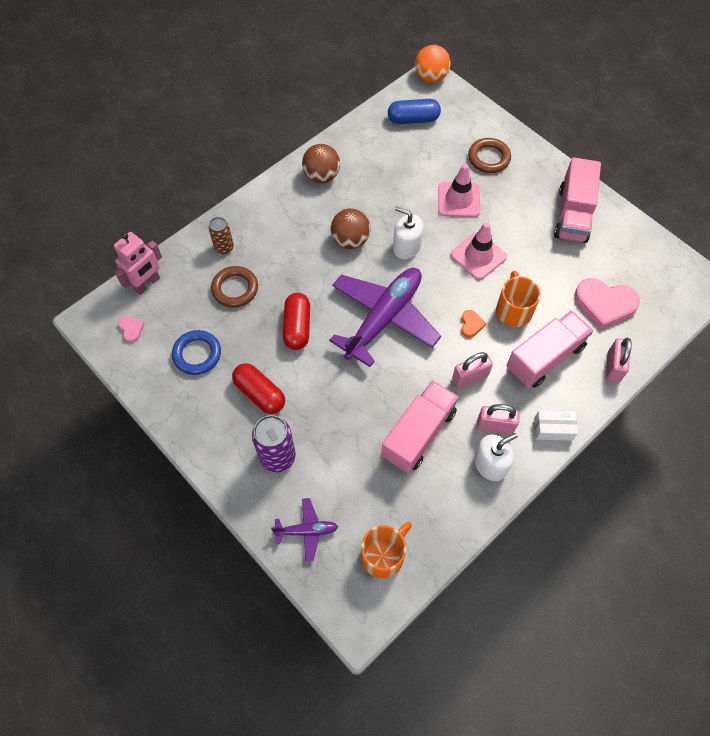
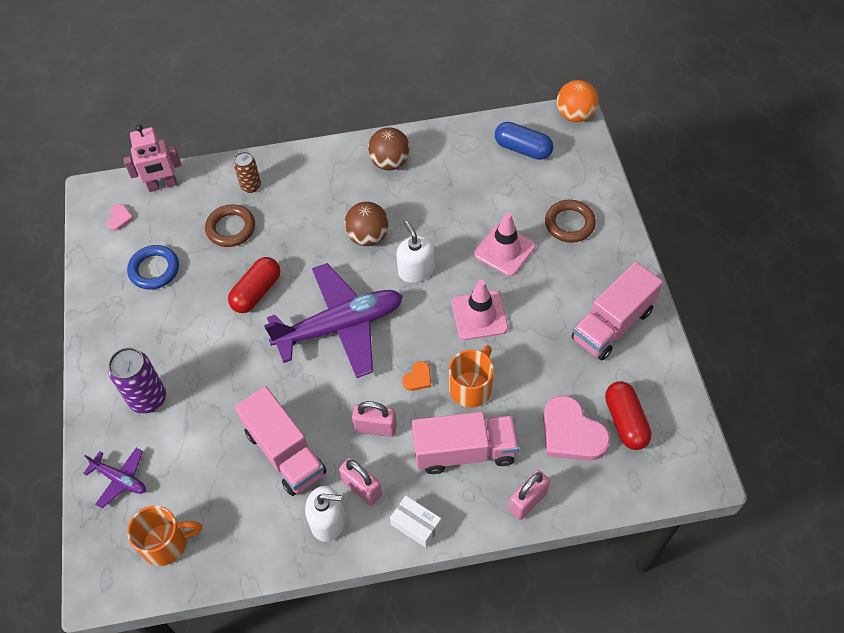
camera: 35 degrees right, 5 degrees down
red capsule [232,363,285,414] -> red capsule moved to [605,381,652,450]
pink truck [381,380,459,473] -> pink truck turned 75 degrees clockwise [235,386,327,496]

